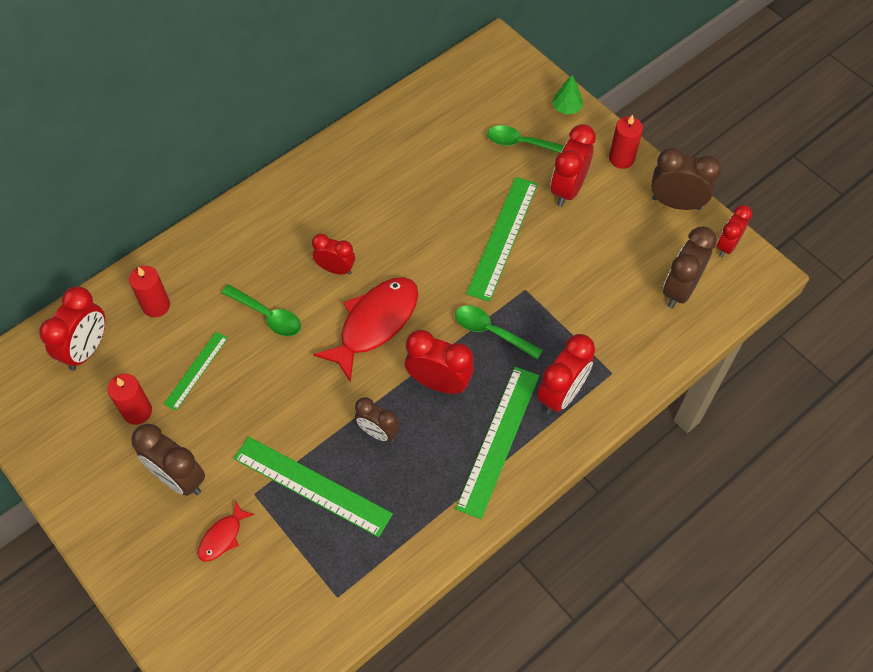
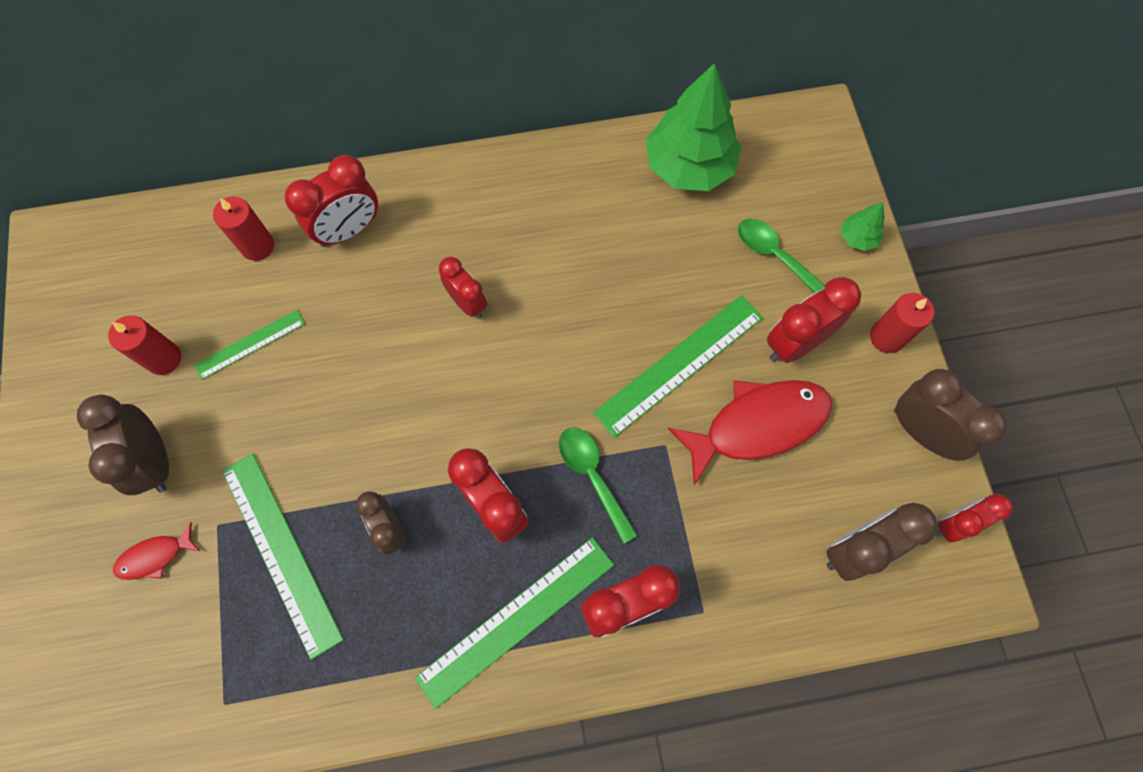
camera: 30 degrees right, 10 degrees up
red clock [39,286,105,371] -> red clock moved to [284,155,378,247]
green spoon [222,285,301,336] -> none
red fish [313,277,418,382] -> red fish moved to [668,380,833,485]
none -> green tree [646,63,741,191]

